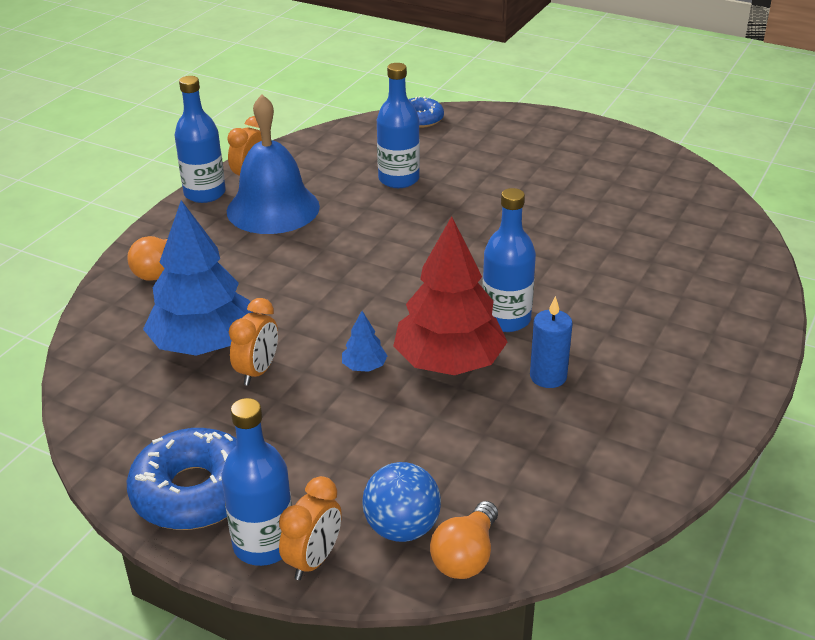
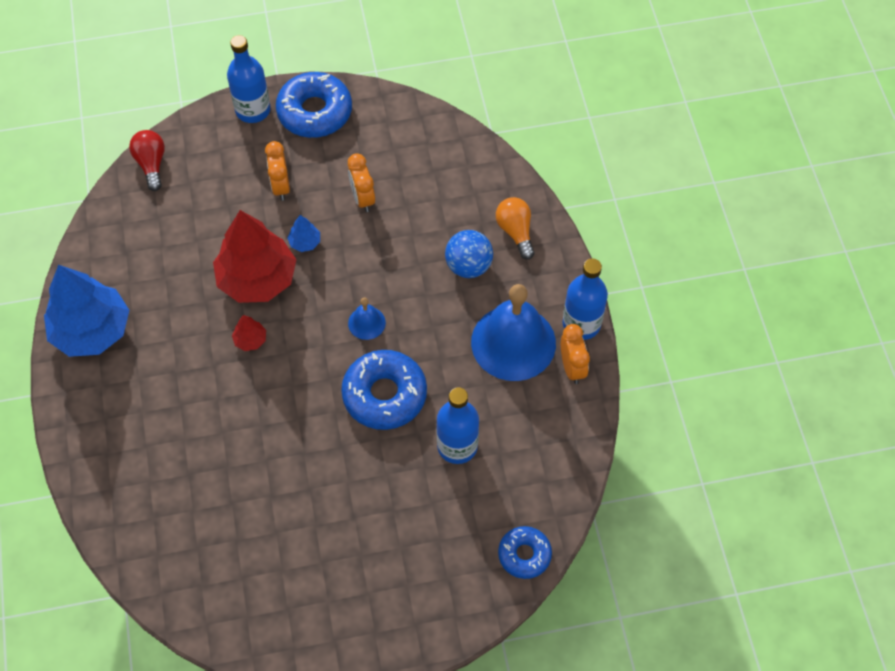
camera: 140 degrees right, 25 degrees up
blue tree [143,200,253,356] -> blue tree moved to [44,265,129,357]
orange clock [279,476,342,580] -> orange clock moved to [265,141,290,201]
blue ball [362,462,441,542] -> blue ball moved to [445,230,493,278]
orange light bulb [430,501,498,579] -> red light bulb [129,130,165,191]
blue bottle [482,188,536,332] -> red tree [232,315,266,351]
blue candle [530,296,573,388] -> none
none -> blue donut [341,350,427,430]
none -> blue bell [348,298,386,340]

